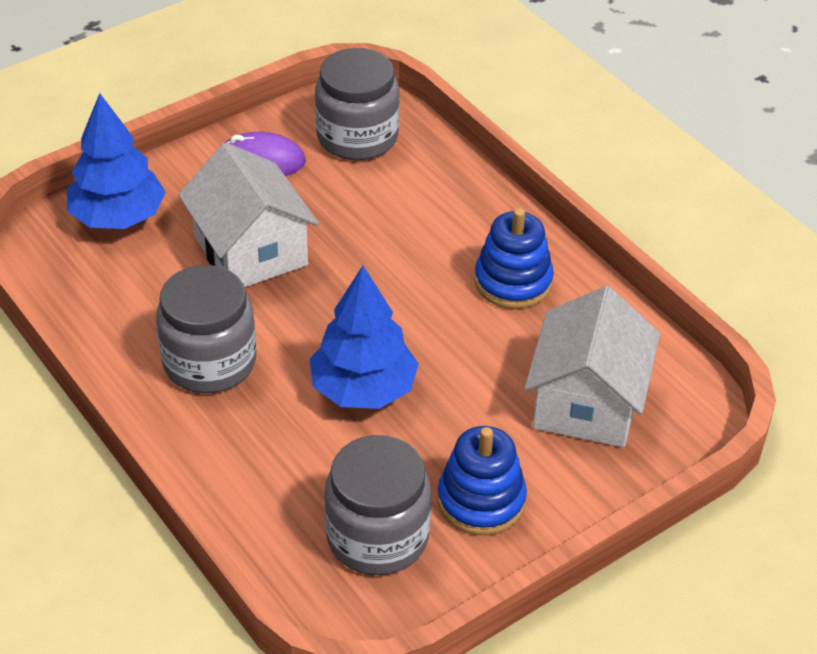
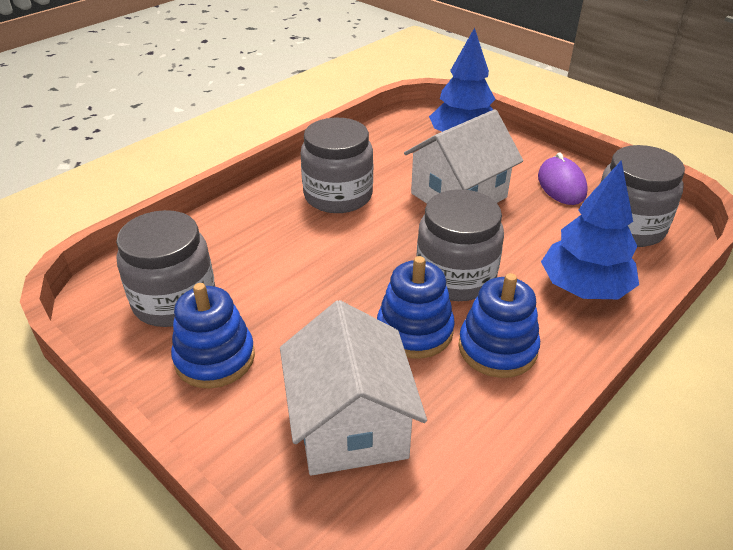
camera: 80 degrees right, 5 degrees down
blue tree [310,266,419,409] -> blue tree moved to [541,160,639,299]
white house [524,286,660,447] -> white house turned 75 degrees clockwise [280,300,427,476]
none -> blue stacking toy [377,256,455,358]
none -> grey jar [416,189,504,301]

